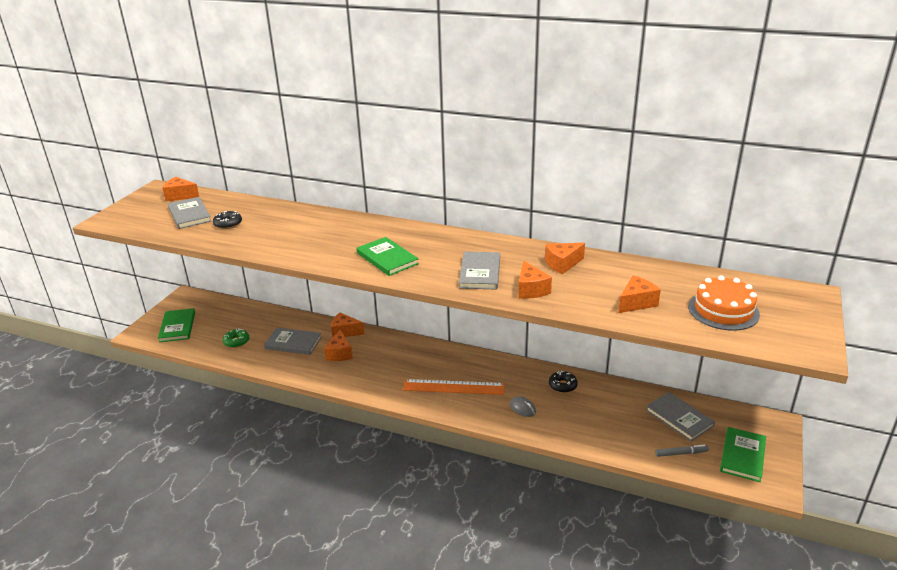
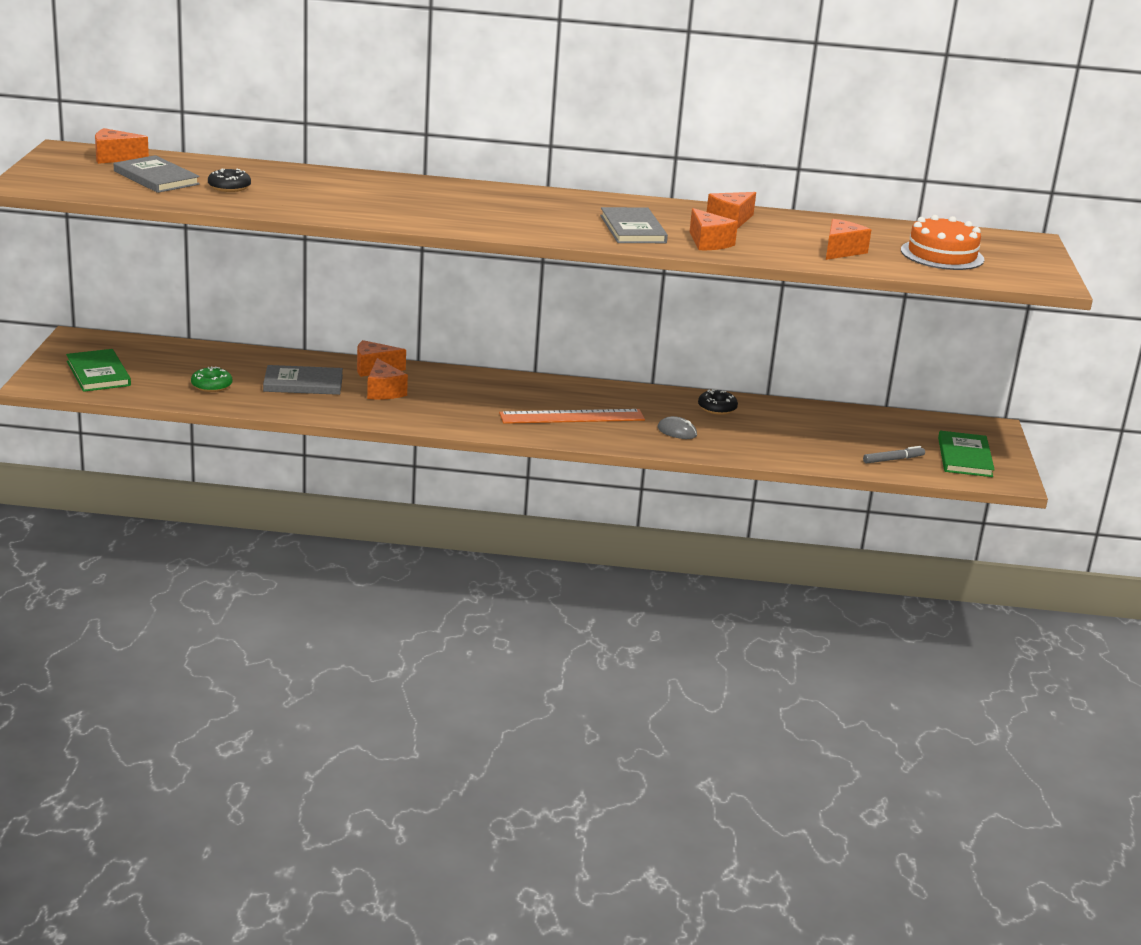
camera: 20 degrees left, 5 degrees down
green book [356,237,419,276] -> none
grey book [646,392,715,442] -> none

